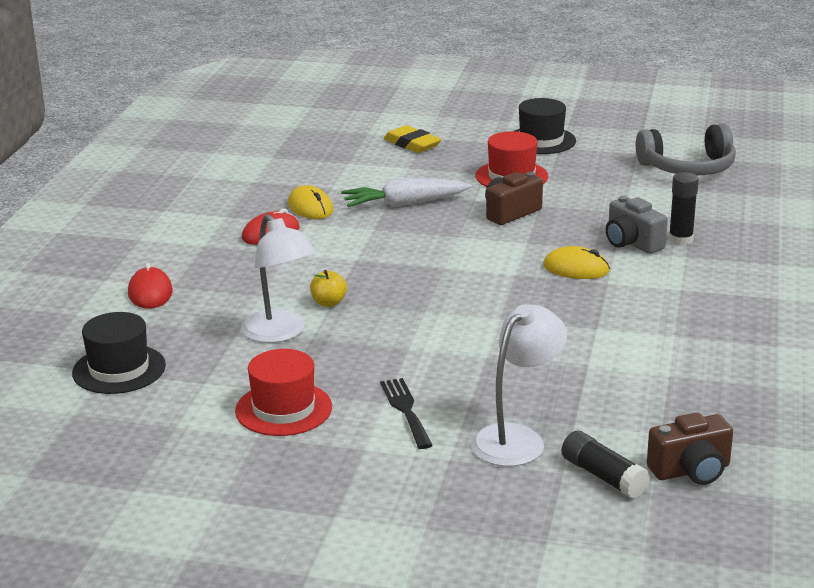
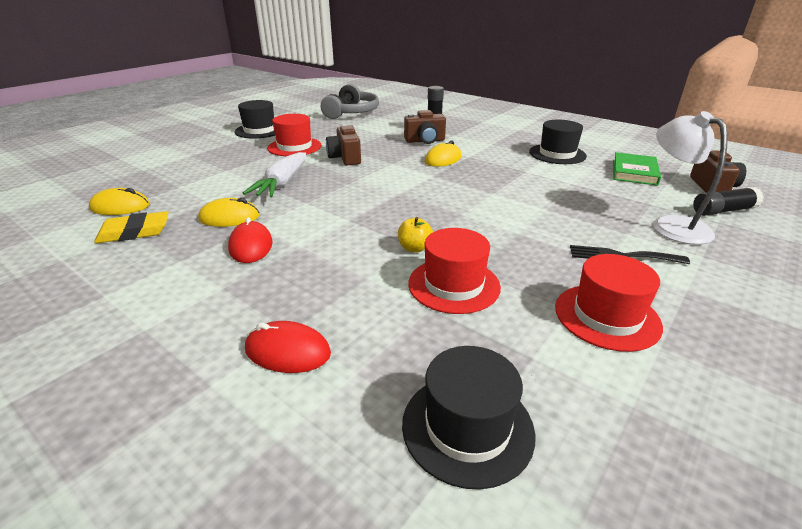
camera: 65 degrees left, 5 degrees up
white lamp [241,214,316,343] -> red hat [408,228,501,314]
yellow eraser [384,125,441,153] -> yellow eraser moved to [94,211,169,243]
grey camera [606,196,668,254] -> brown camera [404,110,446,144]
none -> yellow mouse [89,188,150,215]
none -> black hat [529,119,587,164]
none -> green book [613,152,661,186]

